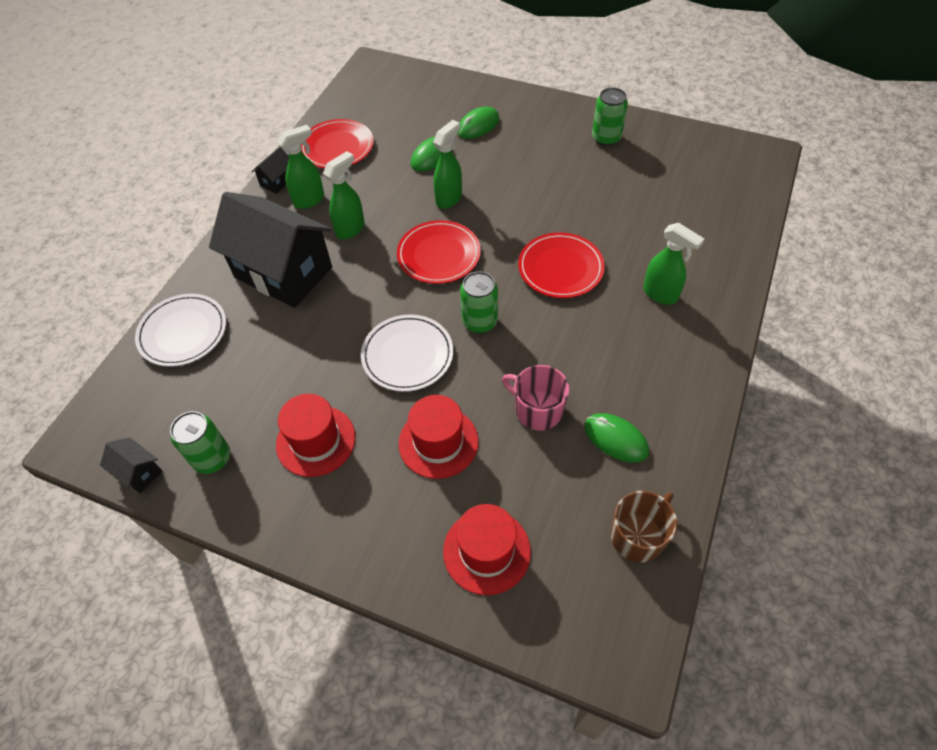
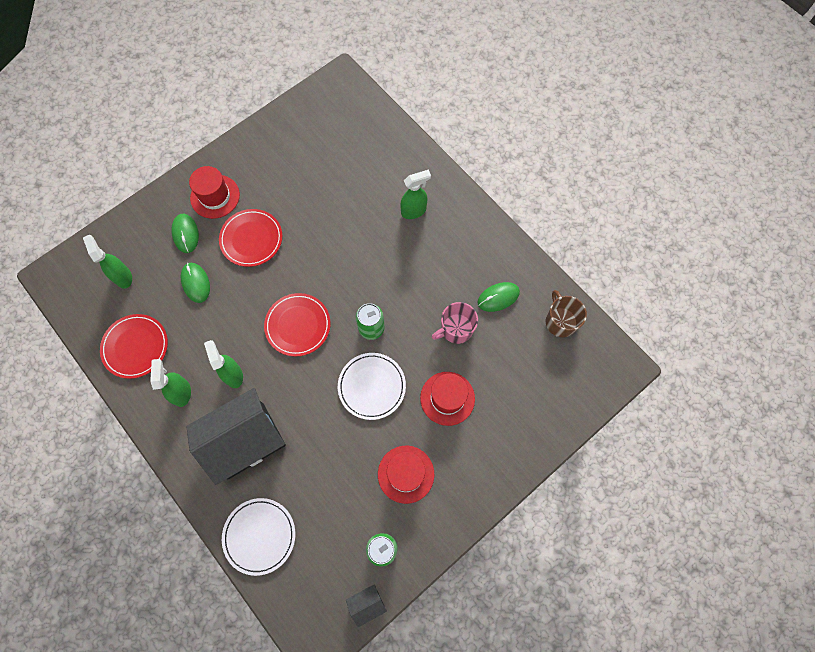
camera: 65 degrees left, 15 degrees up
black house [251,147,289,194] -> none
green spray bottle [433,120,462,209] -> green spray bottle moved to [83,235,132,289]
red hat [443,504,531,595] -> red hat moved to [189,166,240,219]
red plate [518,232,605,298] -> red plate moved to [219,209,282,267]
green can [592,88,628,146] -> none

